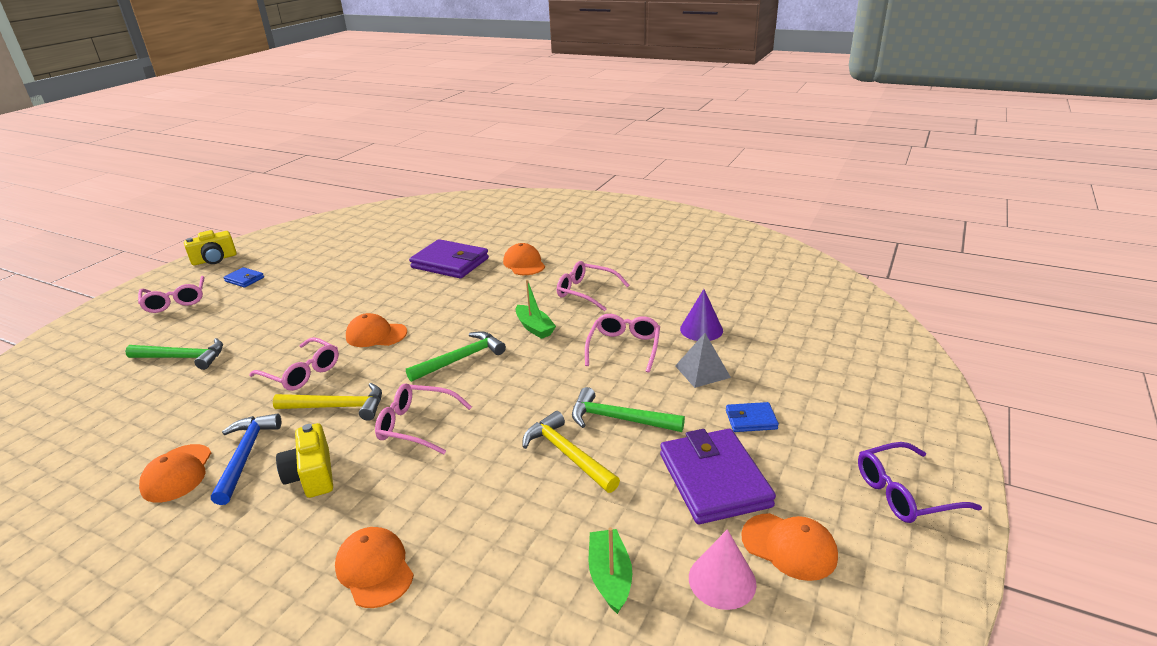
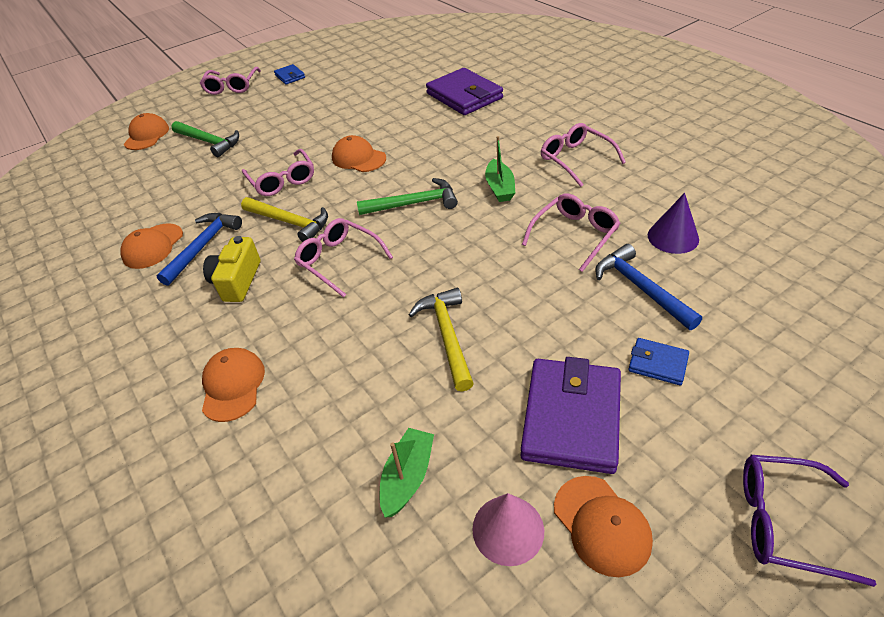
camera: 30 degrees right, 15 degrees up
yellow camera [184,230,237,265] -> none
orange cap [503,243,545,275] -> orange cap moved to [124,113,169,150]
green hammer [572,387,685,432] -> none
grey pyramid [675,333,731,388] -> blue hammer [595,244,702,330]

